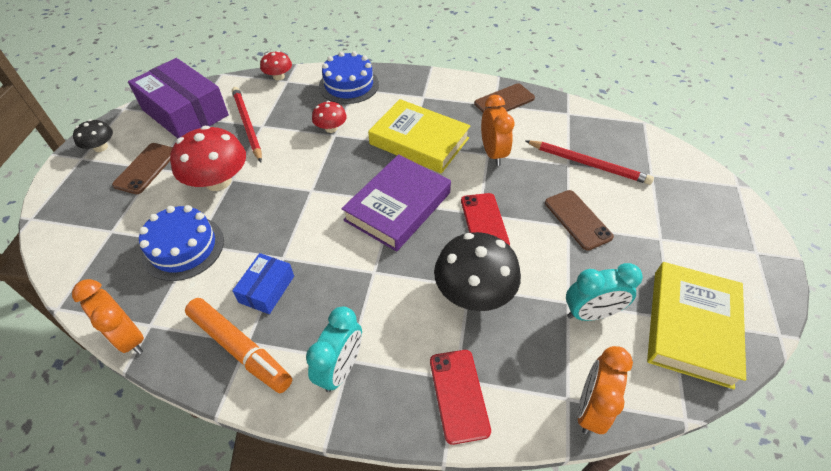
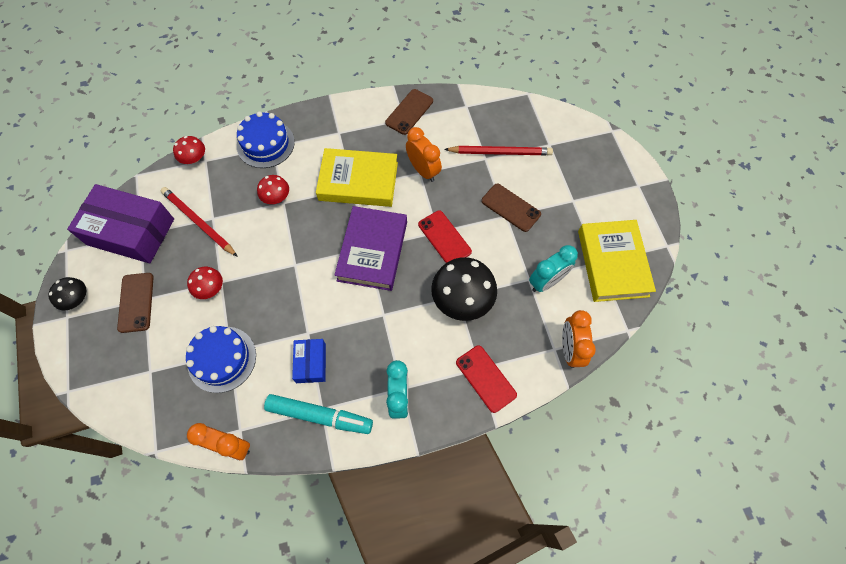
camera: 25 degrees left, 15 degrees up
red mushroom [170,126,246,191] -> red mushroom [187,267,223,299], size x0.54
orange marker [185,298,292,393] -> turquoise marker [264,394,373,434]

